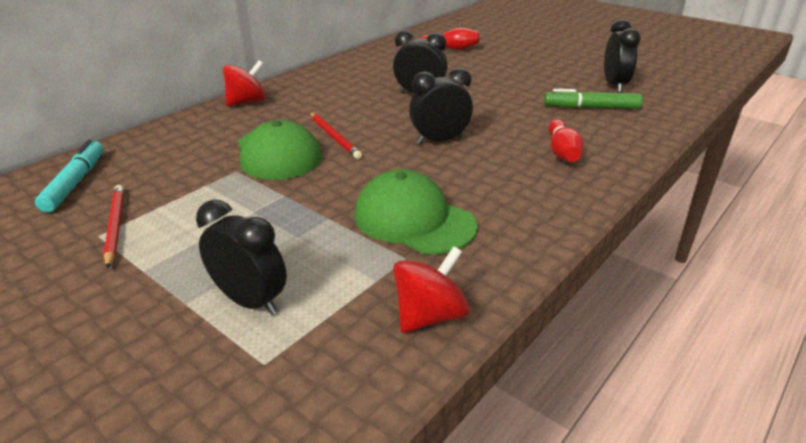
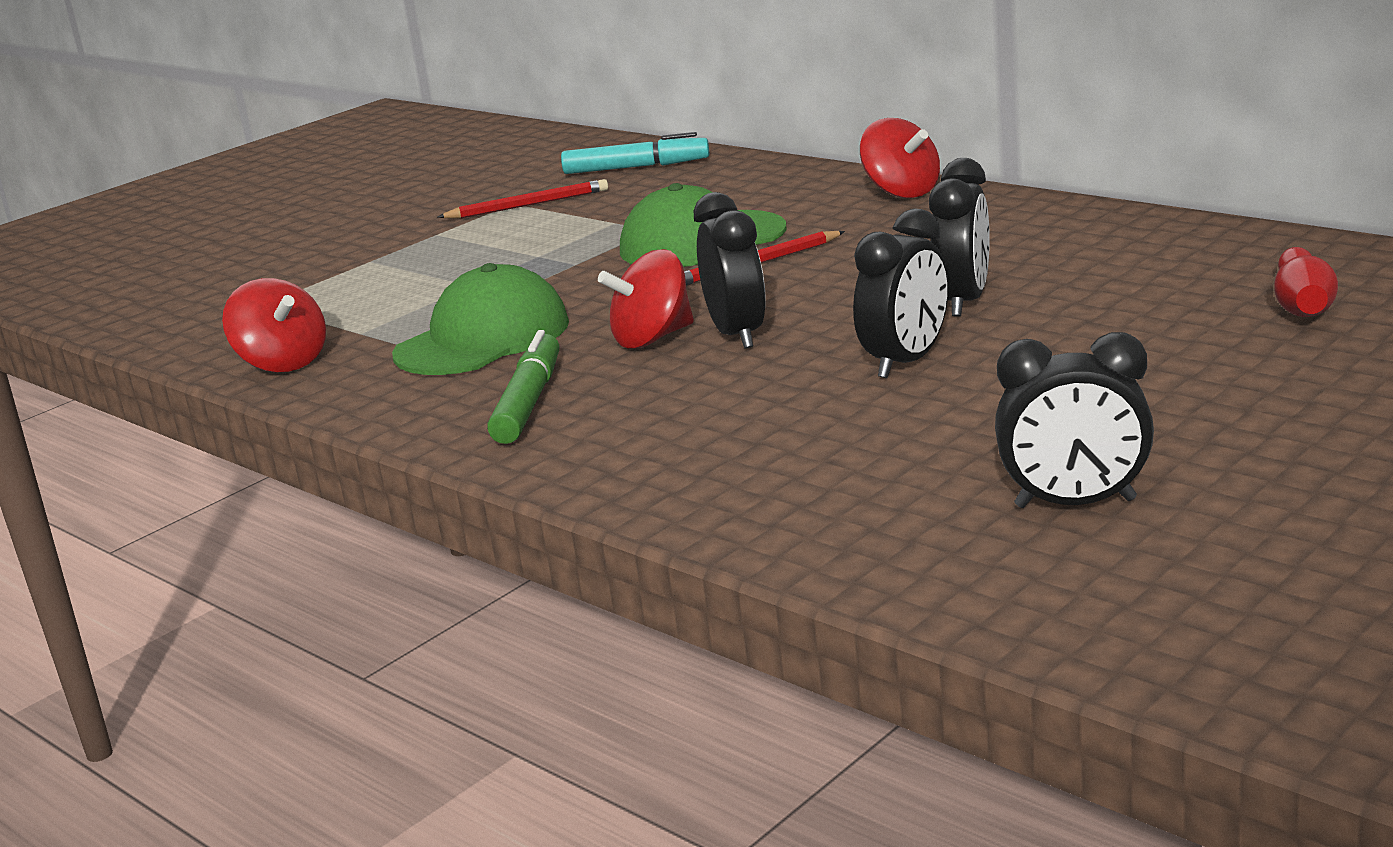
camera: 95 degrees right, 10 degrees down
black clock [196,200,287,315] -> black clock moved to [853,209,948,378]
green marker [544,89,643,109] -> green marker moved to [487,330,559,444]
red bowling pin [548,119,584,162] -> none
none -> red spinning top [598,249,694,349]

